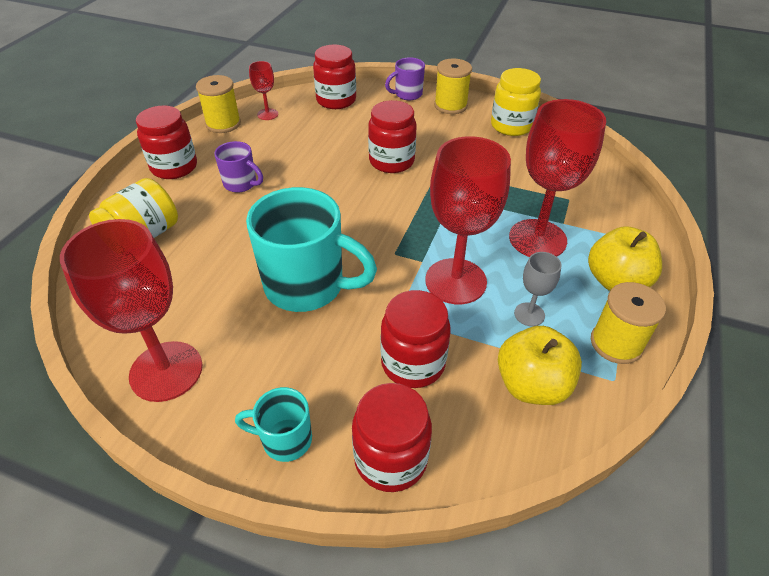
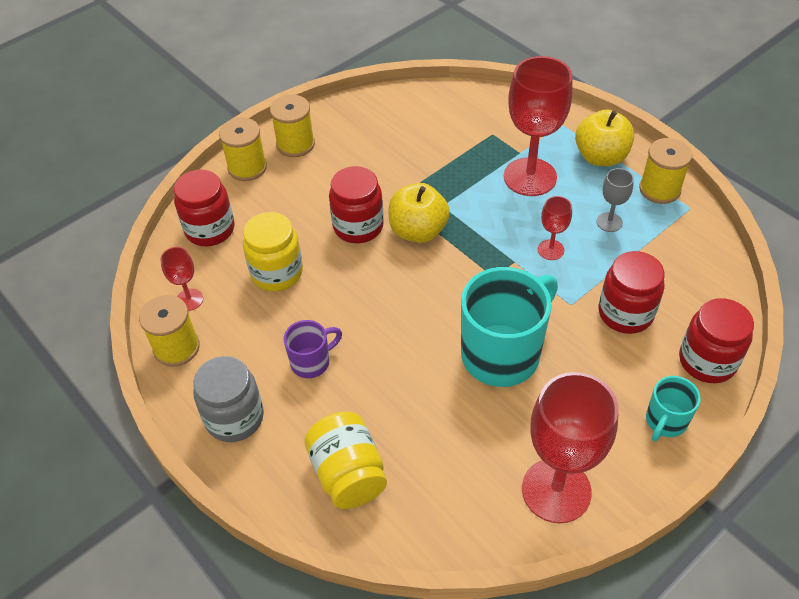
camera: 60 degrees left, 5 degrees up
red jar [136,105,197,179] -> grey jar [193,356,264,442]
purple mug [385,57,425,100] -> yellow spool [219,118,267,181]
red goblet [425,136,511,304] -> red goblet [538,196,572,260], size x0.47
yellow jar [491,68,541,136] -> yellow jar moved to [243,212,303,291]
yellow apple [498,326,582,405] -> yellow apple moved to [389,183,450,243]

